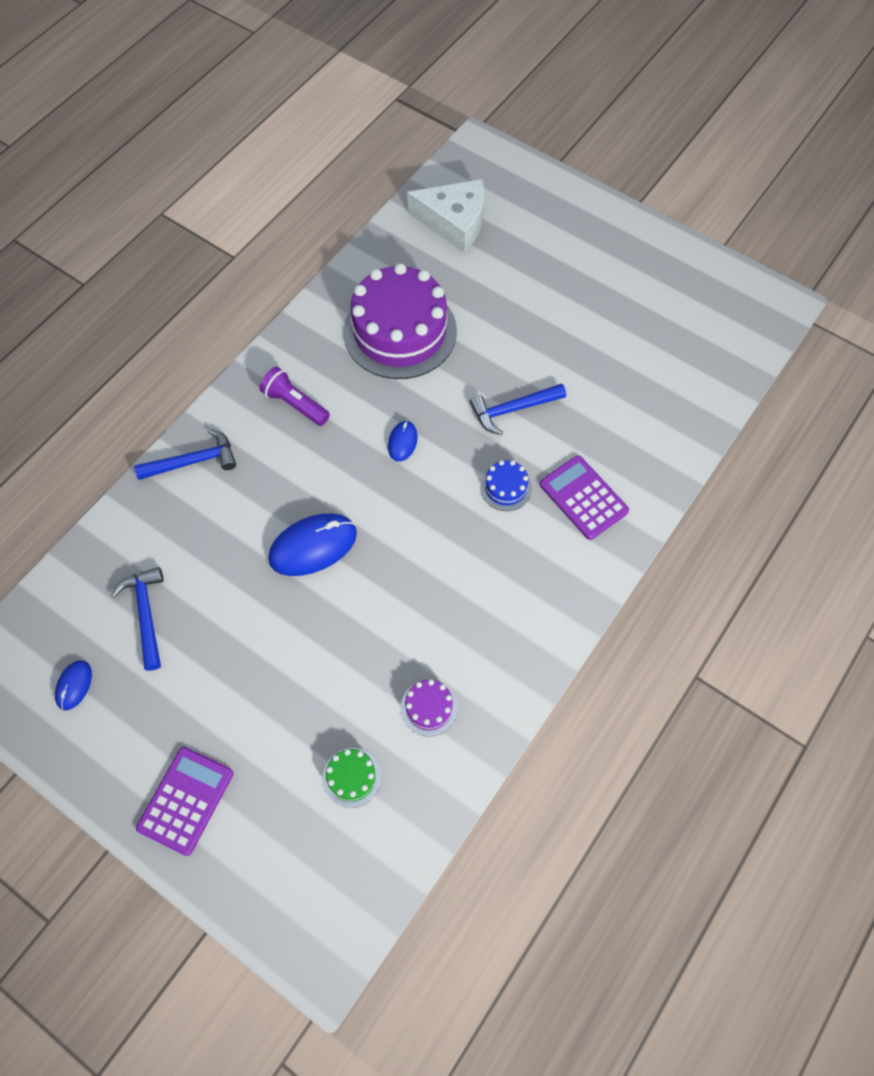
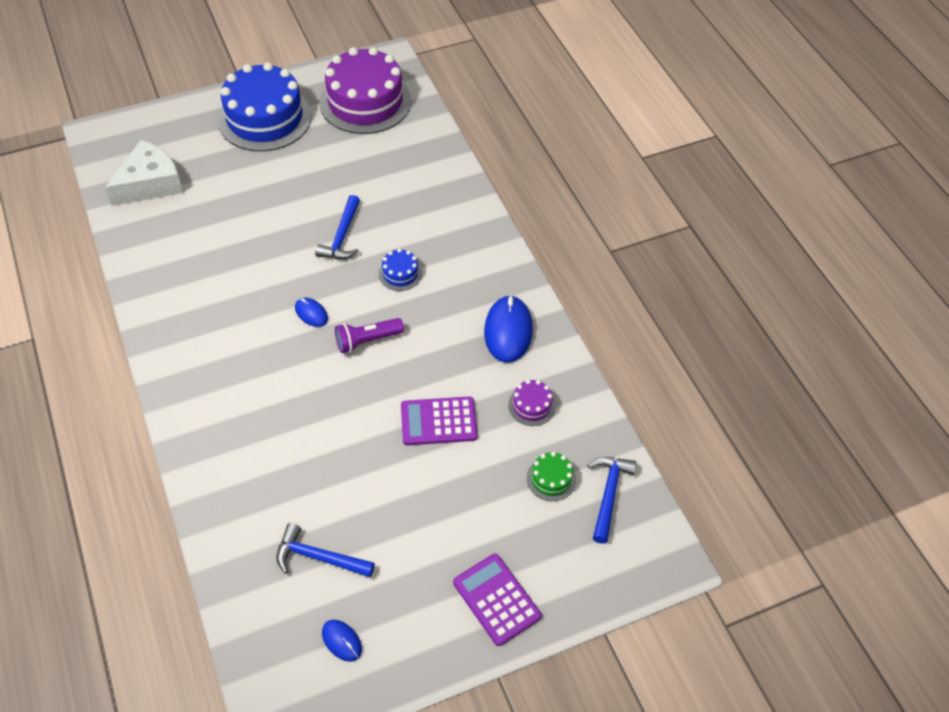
camera: 60 degrees left, 10 degrees down
blue hammer [134,429,236,480] -> blue hammer moved to [587,457,637,544]
purple flashlight [259,367,330,426] -> purple flashlight moved to [335,318,404,353]
blue mouse [268,514,357,576] -> blue mouse moved to [484,295,533,363]
purple cake [343,263,457,379] -> purple cake moved to [319,47,411,134]
purple calculator [540,455,629,540] -> purple calculator moved to [401,396,478,445]
none -> blue cake [218,62,312,151]

